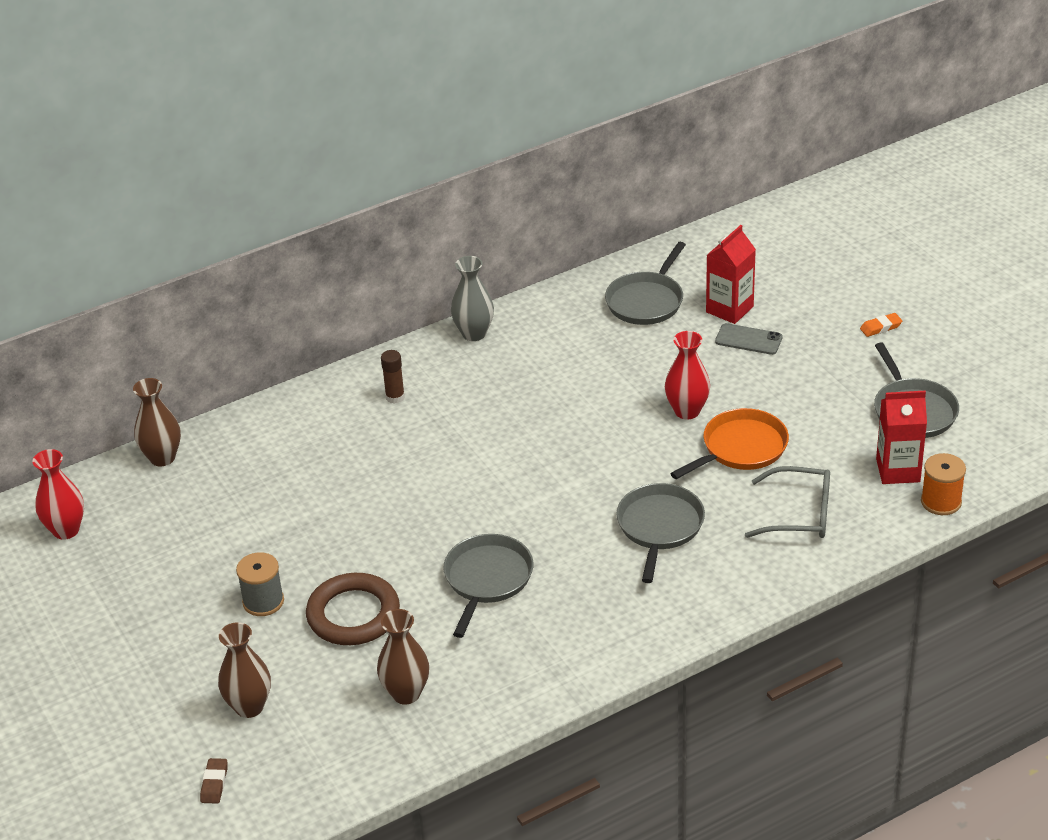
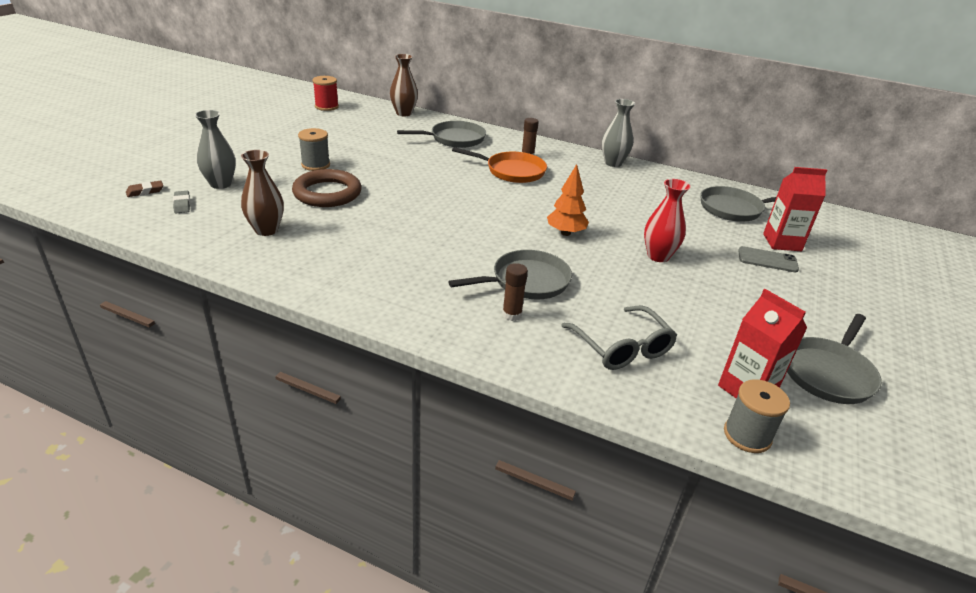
camera: 50 degrees right, 5 degrees down
red vase [32,449,84,540] -> red spool [312,76,339,111]
brown vase [218,622,271,718] -> grey vase [195,110,236,189]
grey pan [443,534,533,638] -> grey pan moved to [397,121,486,148]
orange pan [670,408,789,479] -> orange pan moved to [452,147,547,183]
grey phone [715,323,783,355] -> grey phone turned 60 degrees counterclockwise [738,246,799,272]
orange eraser [860,313,902,337] -> none
orange spool [921,453,966,515] -> grey spool [724,379,790,453]
none -> grey eraser [173,191,190,213]
none -> brown glue stick [502,263,528,321]
none -> orange tree [547,164,589,236]

